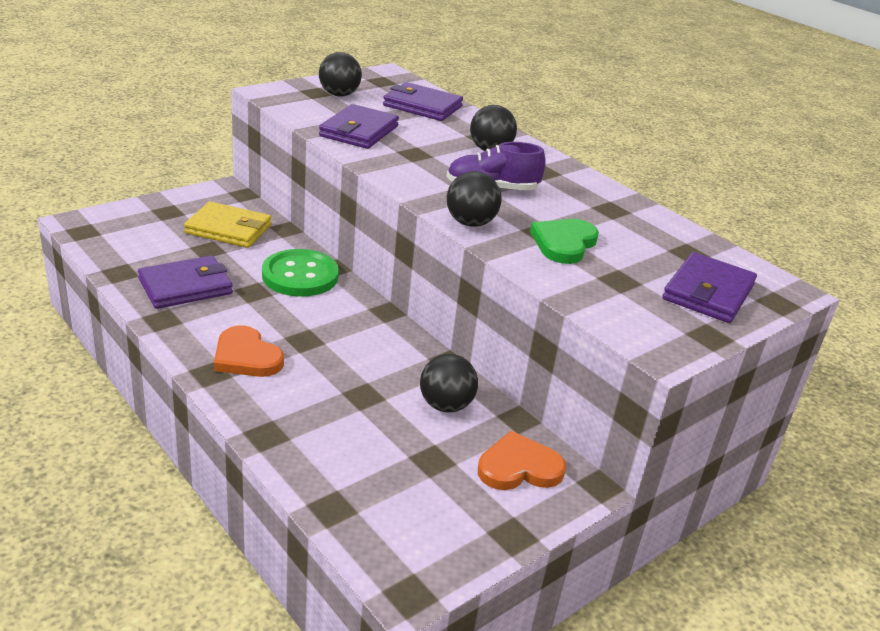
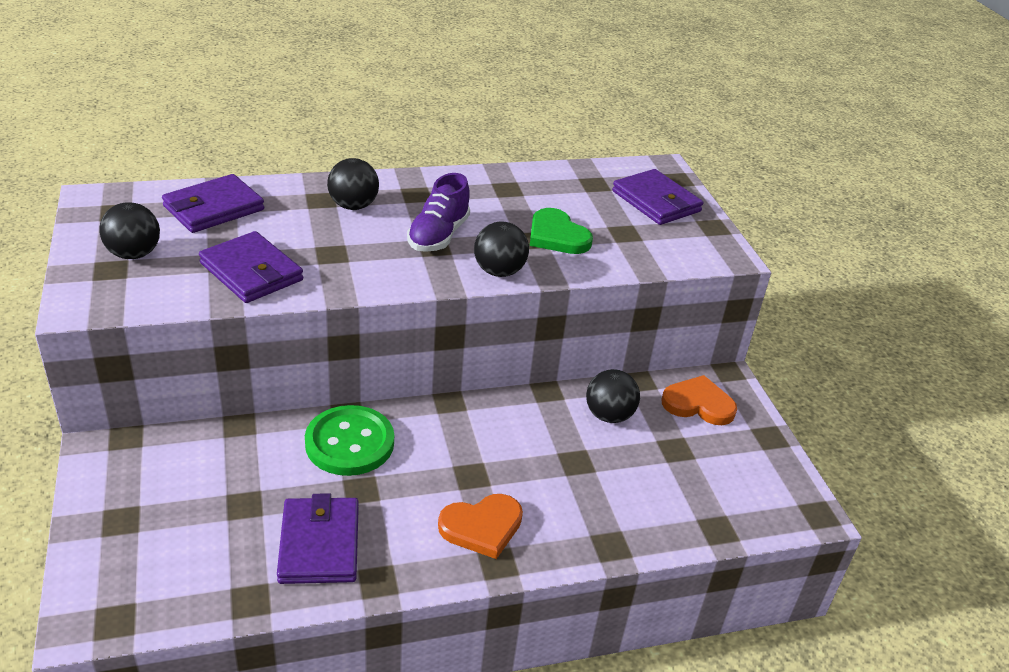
camera: 65 degrees left, 5 degrees up
yellow wallet [184,201,271,248] -> none
orange heart [478,431,566,490] -> orange heart turned 90 degrees clockwise [661,375,737,425]

